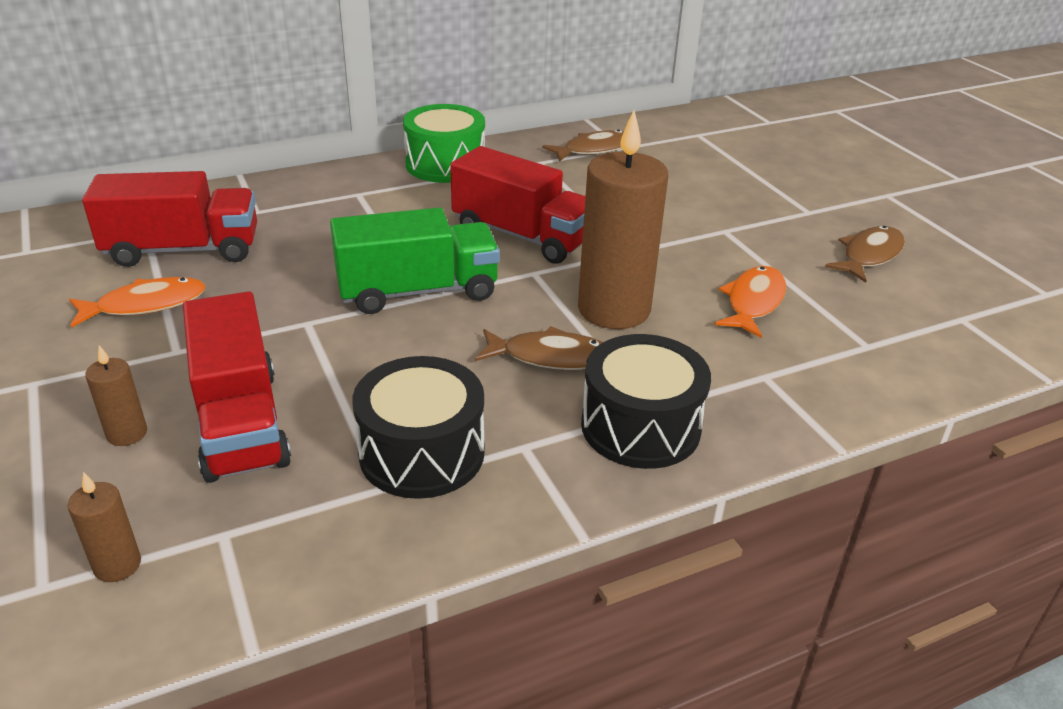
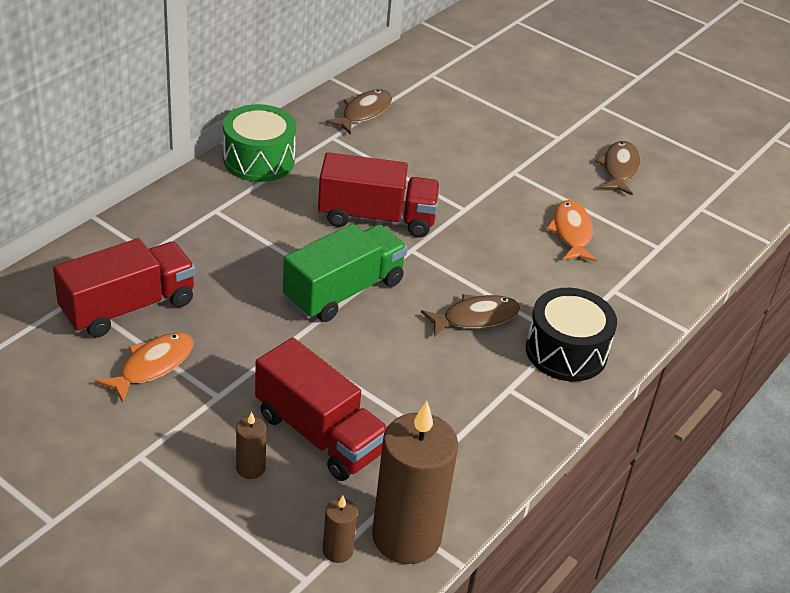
camera: 30 degrees left, 5 degrees up
black drum [353,356,485,499] -> none
brown candle [578,110,668,329] -> brown candle moved to [372,401,458,564]

